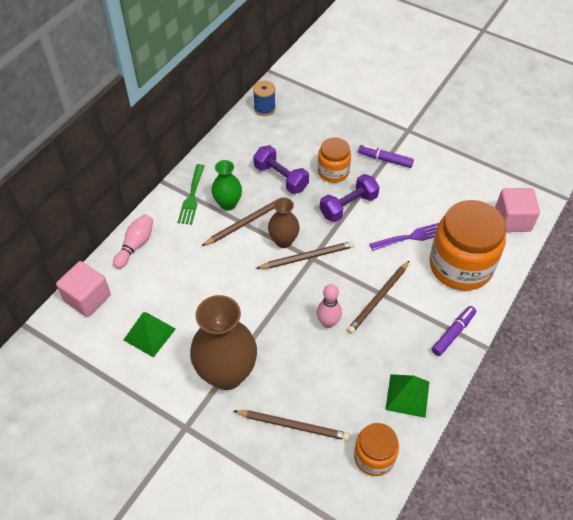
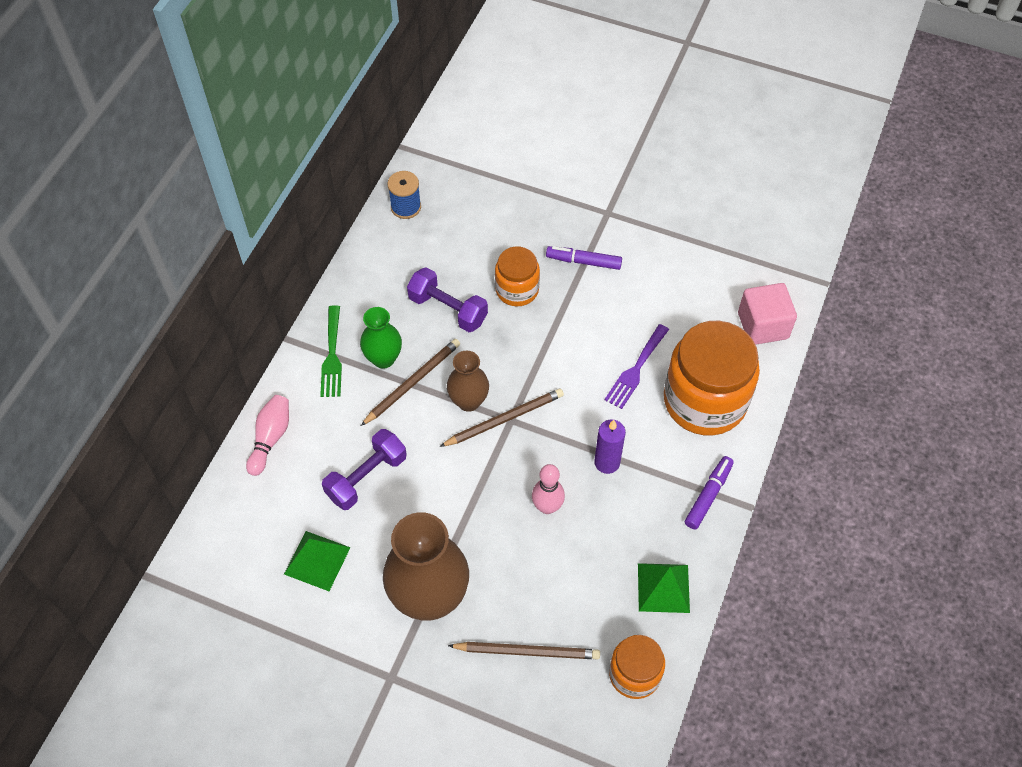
camera: 10 degrees left, 5 degrees up
pink cube [56,261,111,317] -> none
purple dumbbell [320,174,380,222] -> purple dumbbell moved to [322,429,407,510]
brown pencil [347,260,410,334] -> purple candle [594,420,626,474]
purple fork [370,223,439,251] -> purple fork turned 150 degrees clockwise [605,324,669,409]

